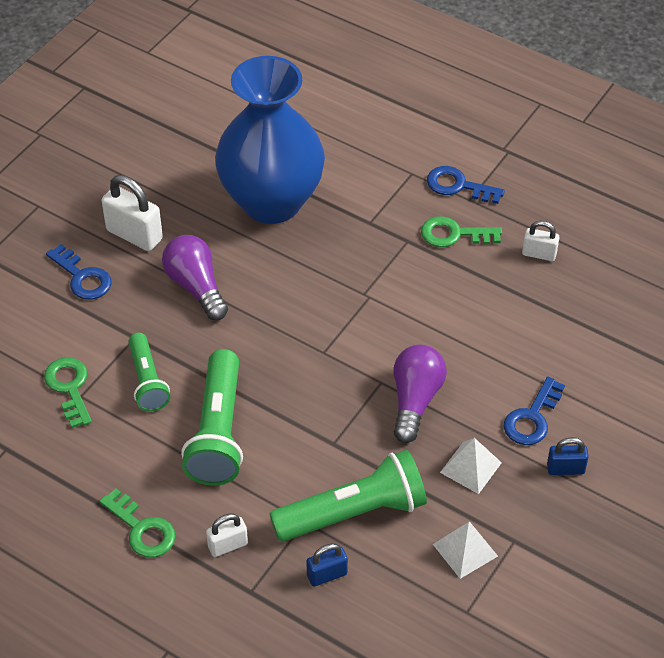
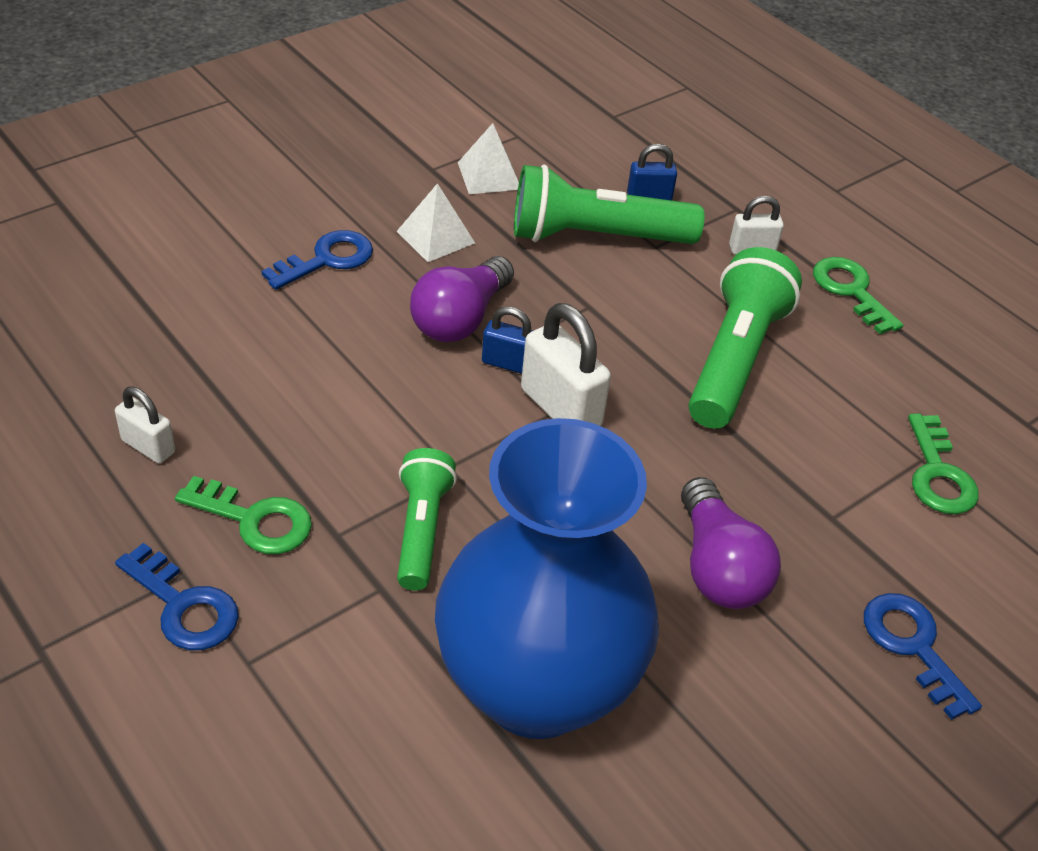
camera: 165 degrees left, 5 degrees down
white padlock [102,175,163,251] -> white padlock moved to [521,303,611,426]
green flashlight [129,333,170,411] -> green flashlight moved to [397,448,457,590]
blue padlock [547,437,589,475] -> blue padlock moved to [482,306,533,374]

